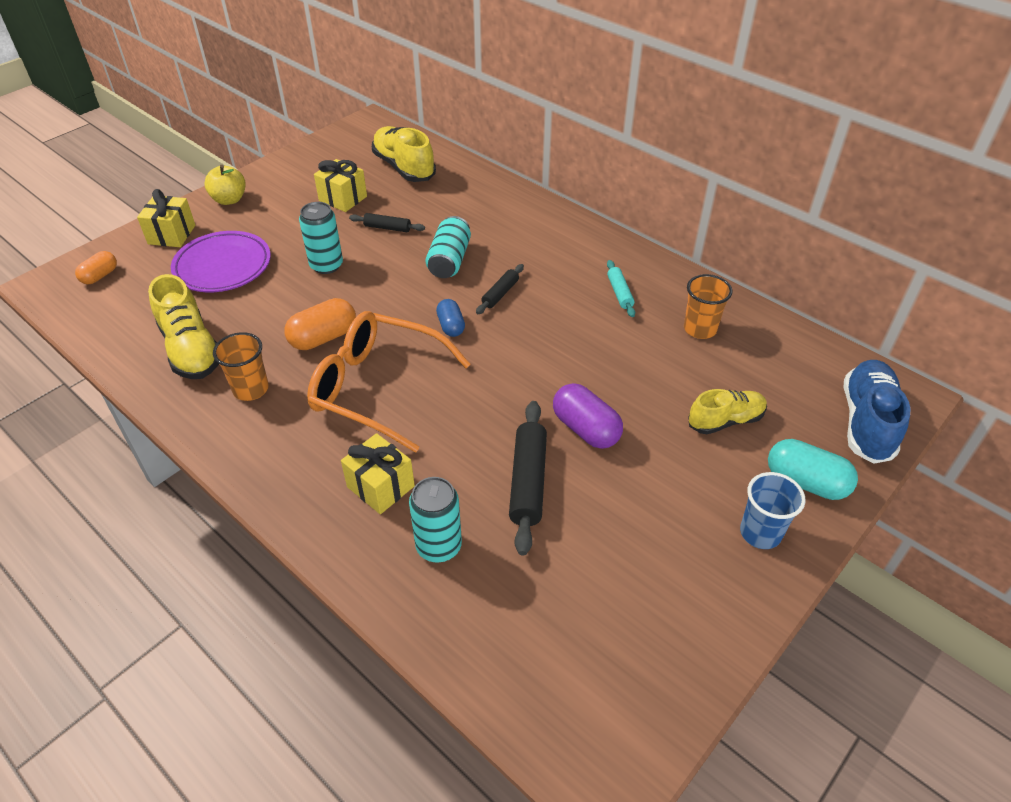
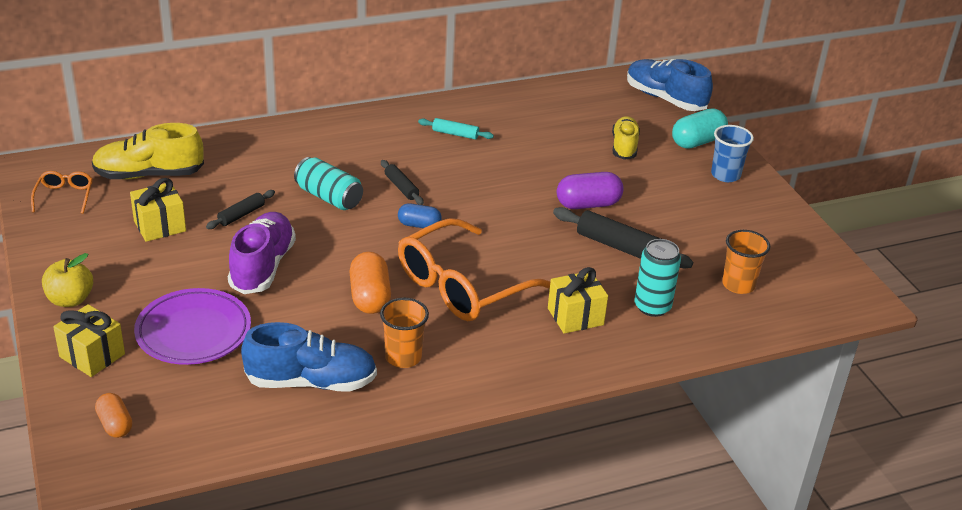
camera: 65 degrees left, 10 degrees down
yellow shoe [148,274,219,379] -> blue shoe [241,322,377,392]
turquoise can [299,202,343,274] -> purple shoe [228,212,296,294]
orange cup [684,274,732,339] -> orange cup moved to [722,230,770,294]
none -> orange glasses [31,171,93,214]

